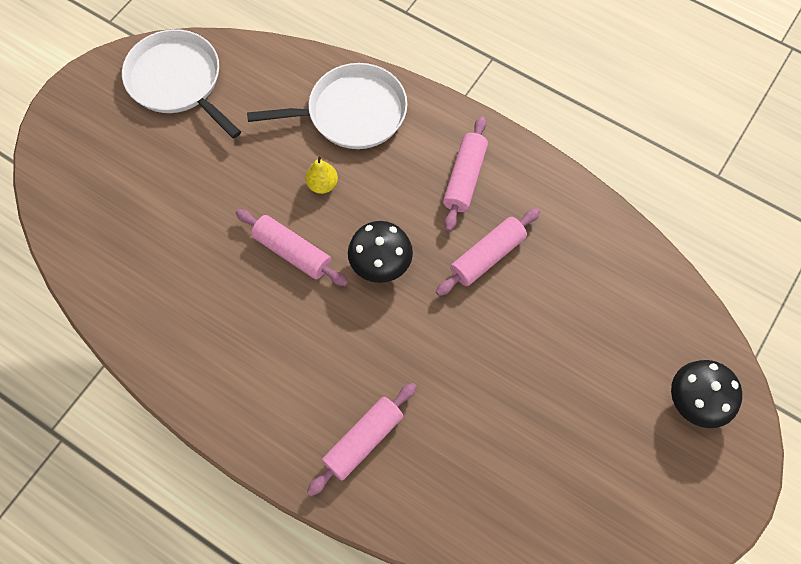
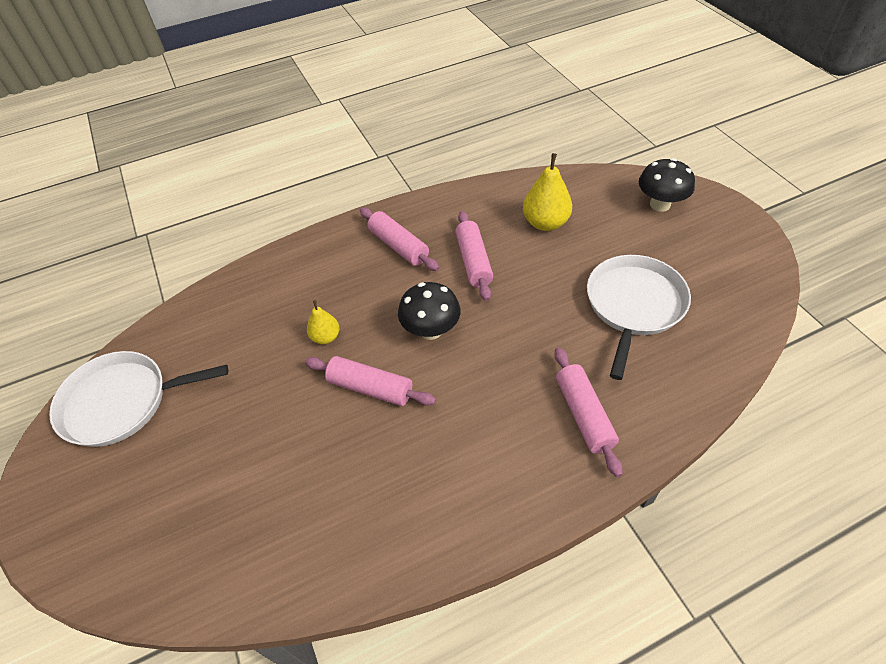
camera: 55 degrees left, 15 degrees down
pink rolling pin [236,209,348,286] -> pink rolling pin turned 45 degrees clockwise [305,356,436,406]
white pan [247,63,407,149] -> white pan moved to [587,255,691,380]
none -> yellow pear [523,153,572,231]

